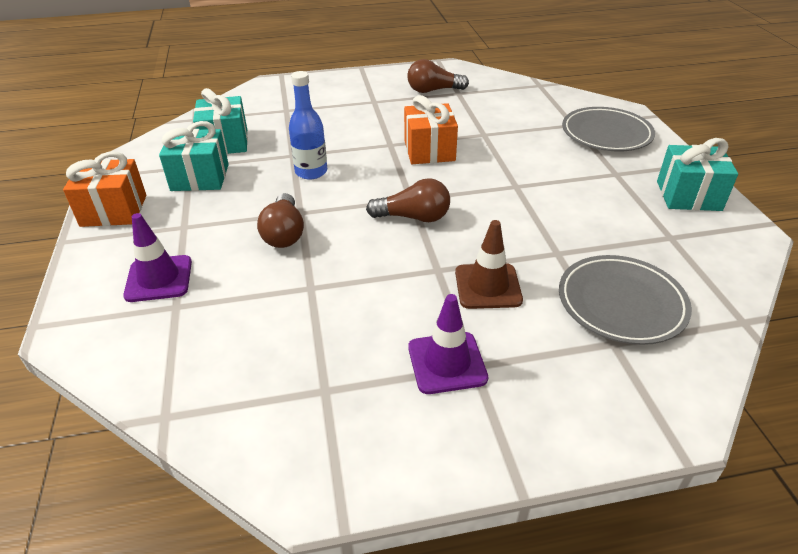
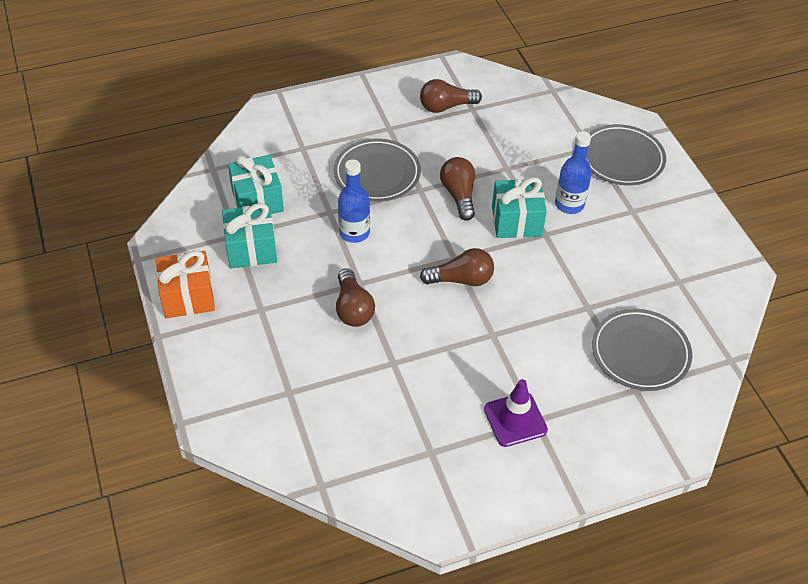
camera: 10 degrees left, 10 degrees up
purple traffic cone [123,213,192,302] -> none
orange gift [404,95,458,164] -> brown light bulb [440,157,475,221]
brown traffic cone [455,220,523,309] -> none
turquoise gift [657,138,738,211] -> turquoise gift moved to [492,177,547,238]
none -> grey plate [334,139,421,202]
none -> blue bottle [555,131,592,214]

